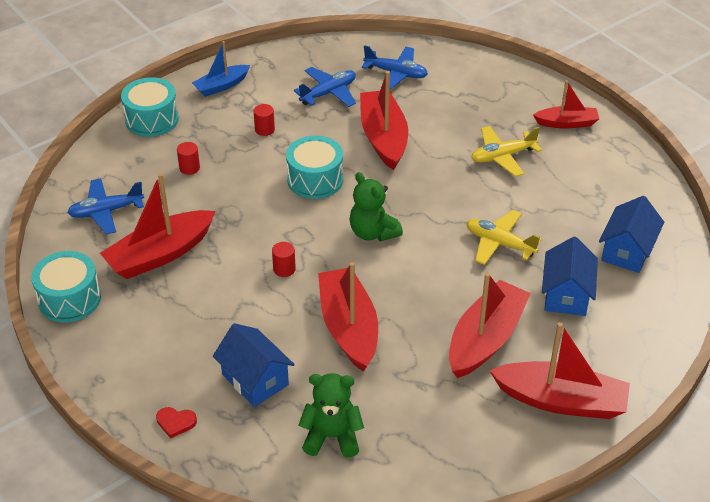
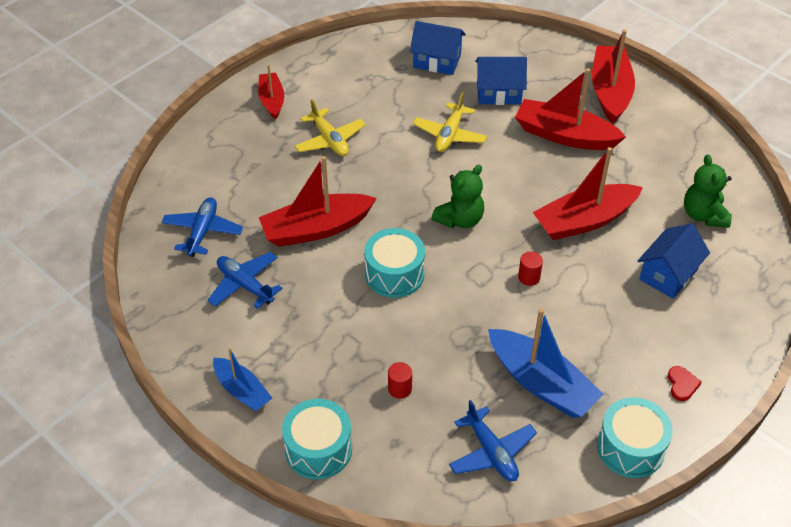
camera: 100 degrees left, 5 degrees up
red boat [100,173,216,279] -> blue boat [488,308,604,418]
red heart [156,407,197,438] -> red heart moved to [668,366,702,401]
red cylinder [254,104,275,136] -> none

